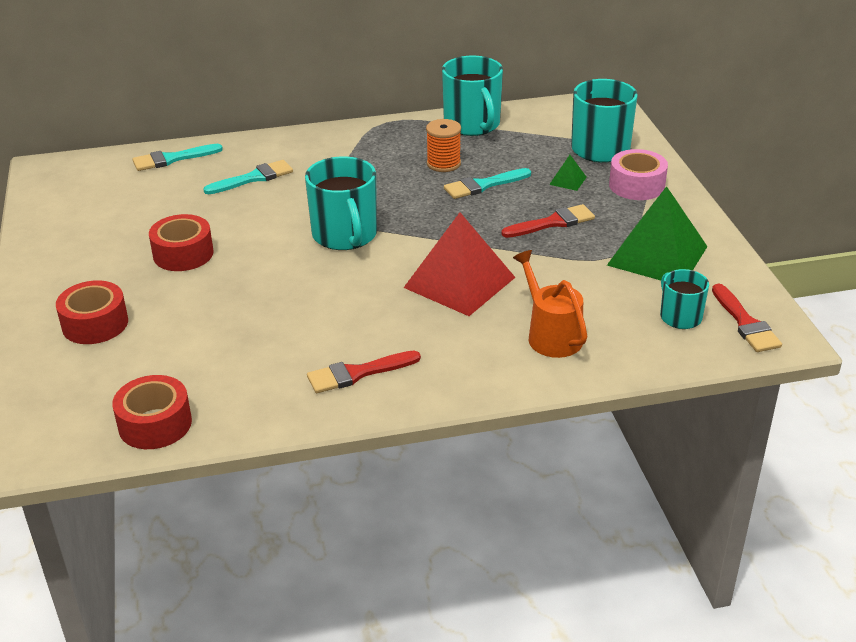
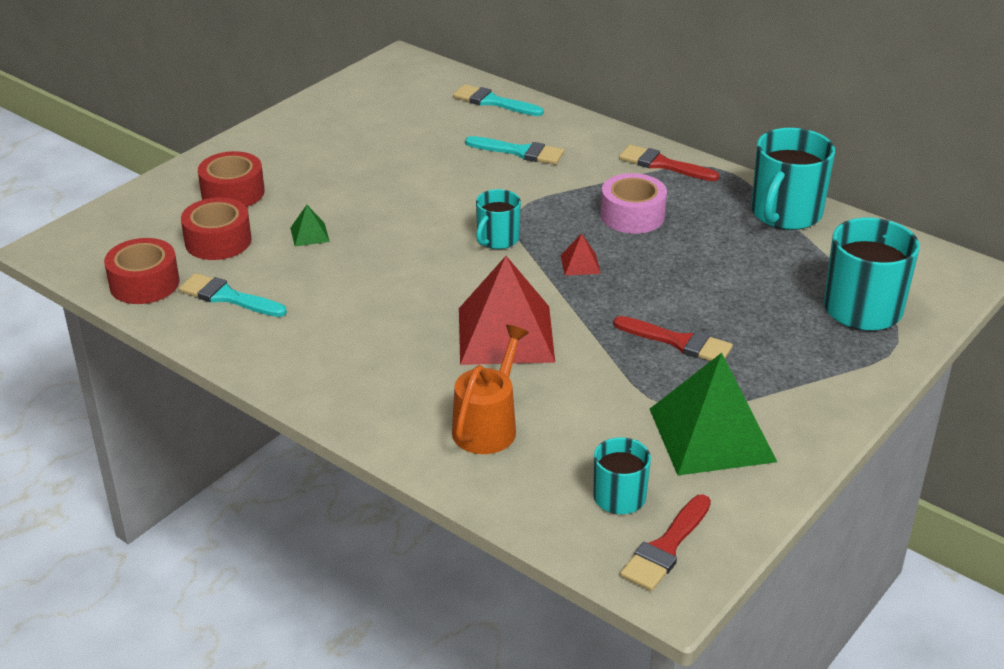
camera: 50 degrees right, 0 degrees up
red tape [149,214,214,271] -> red tape moved to [181,198,251,260]
turquoise mug [305,156,377,250] -> turquoise mug [476,189,521,249], size x0.57
red brush [307,351,421,393] -> red brush moved to [619,145,719,181]
orange spool [426,119,461,172] -> none
turquoise brush [444,168,531,199] -> turquoise brush moved to [179,273,287,317]
green pyramid [549,155,587,191] -> green pyramid moved to [290,205,330,246]
pink tape [609,149,668,200] -> pink tape moved to [601,173,667,234]
none -> red pyramid [561,234,601,276]

